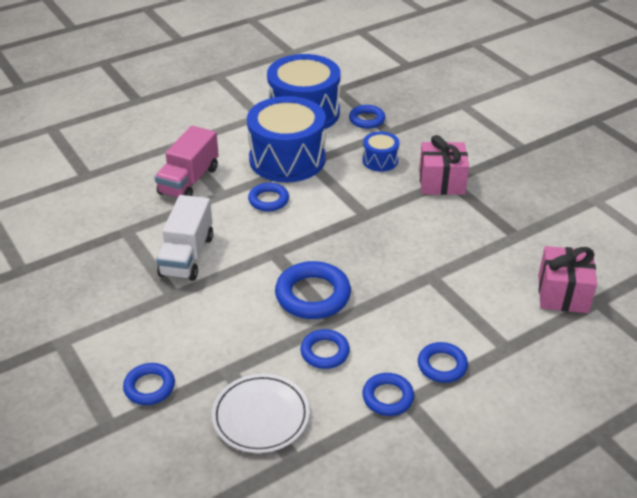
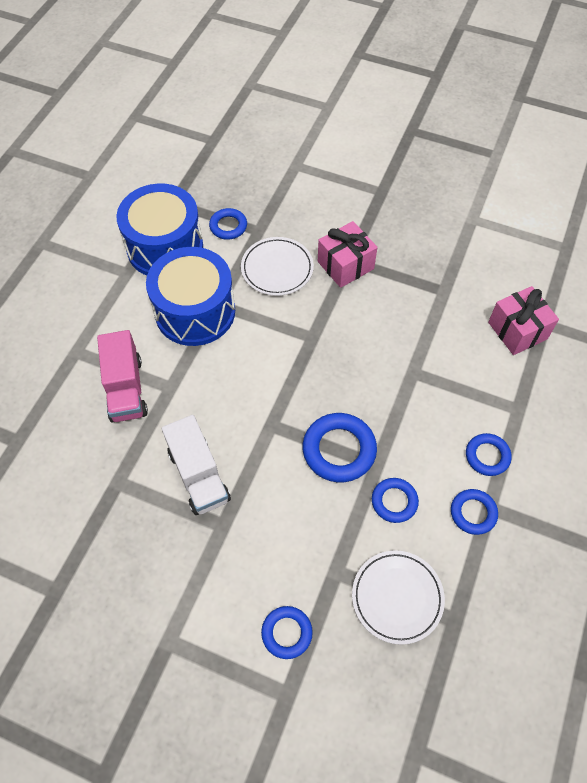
camera: 35 degrees left, 20 degrees up
blue ring [248,183,289,211] -> none
blue drum [363,131,400,172] -> white plate [241,237,314,296]

